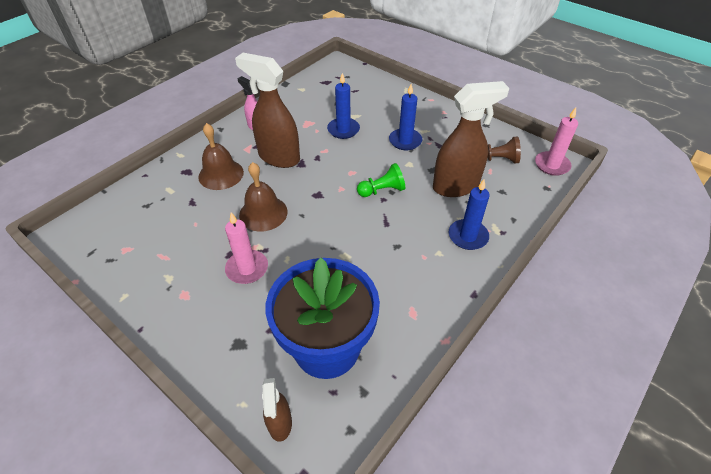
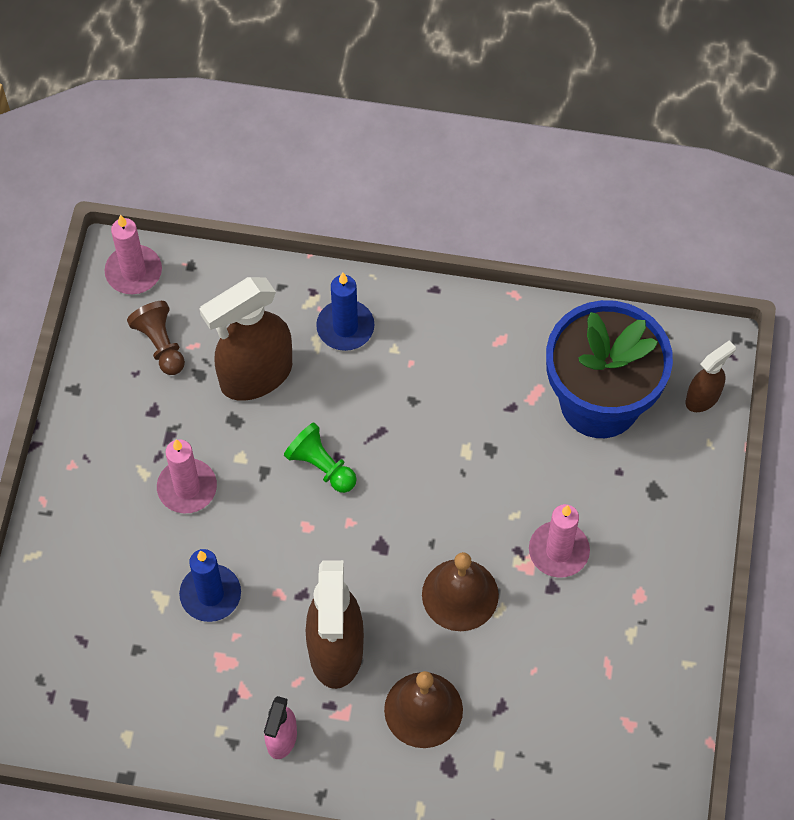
camera: 120 degrees left, 15 degrees up
blue candle [389,84,422,150] -> pink candle [157,439,217,513]
brown spray bottle [433,81,509,197] -> brown spray bottle turned 75 degrees counterclockwise [200,277,292,401]

